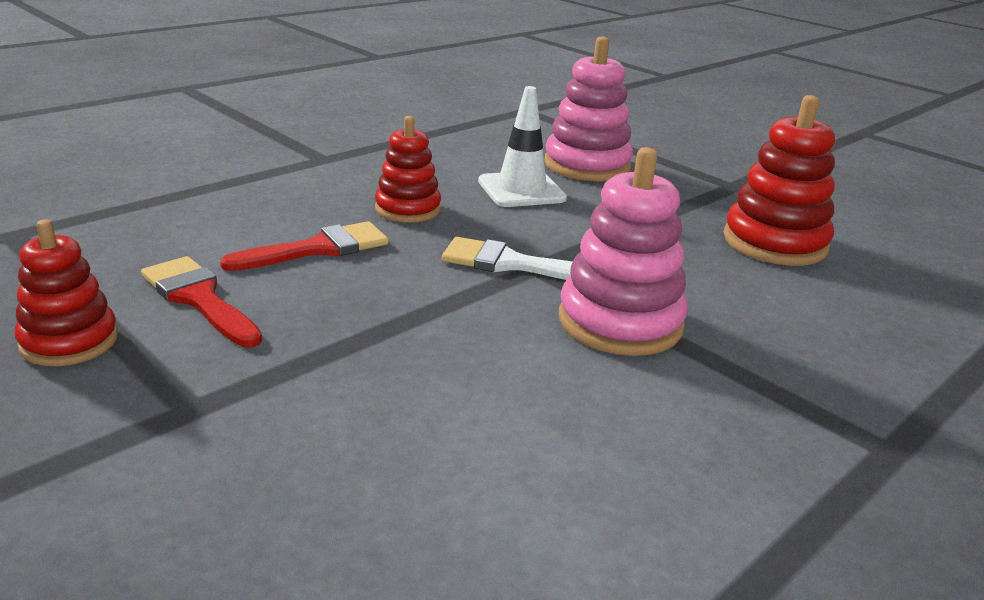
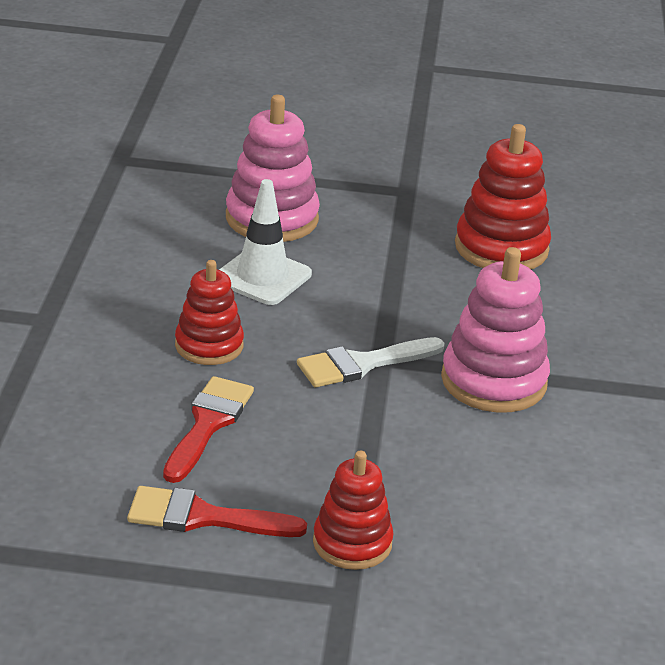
camera: 40 degrees left, 5 degrees up
red stacking toy [14,219,118,366] -> red stacking toy moved to [313,451,393,570]

